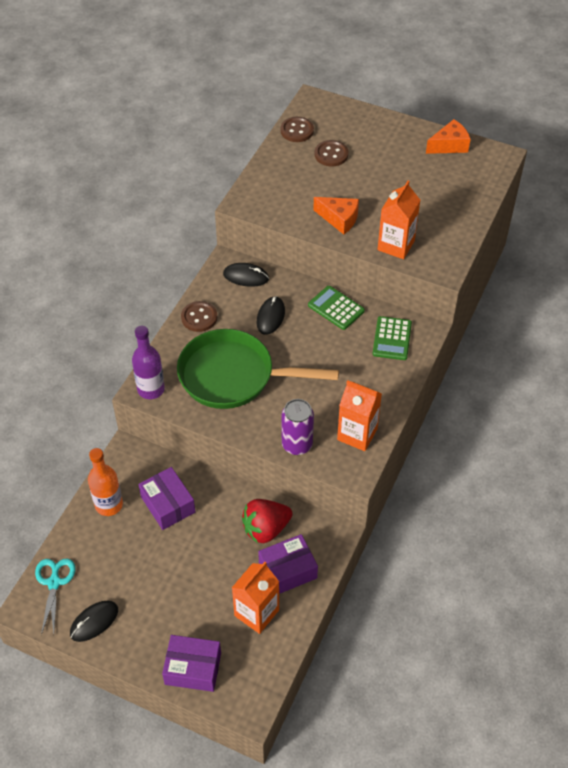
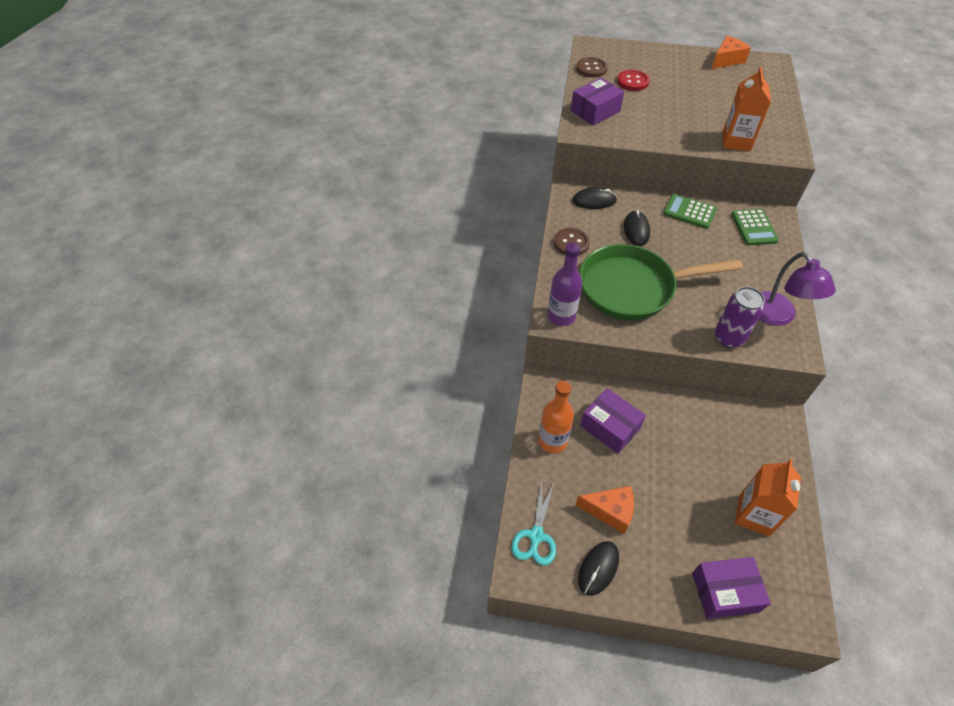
camera: 15 degrees left, 0 degrees up
turquoise scissors [35,559,76,635] -> turquoise scissors turned 150 degrees counterclockwise [511,480,556,566]
red strawberry [242,499,292,543] -> none
purple box [258,534,318,594] -> purple box moved to [571,78,624,125]
orange cheese [313,197,359,234] -> orange cheese moved to [575,486,634,534]
brown button [315,140,349,167] -> red button [617,70,650,91]
orange carton [337,380,382,451] -> purple lamp [759,252,836,326]

